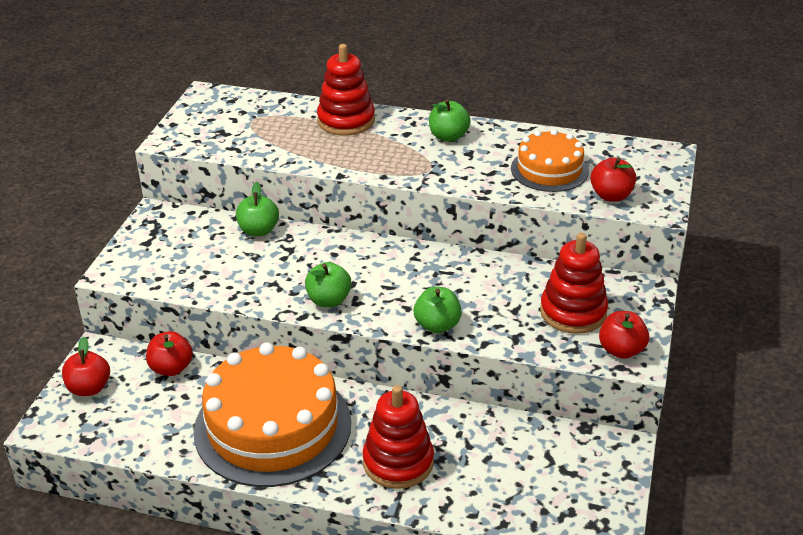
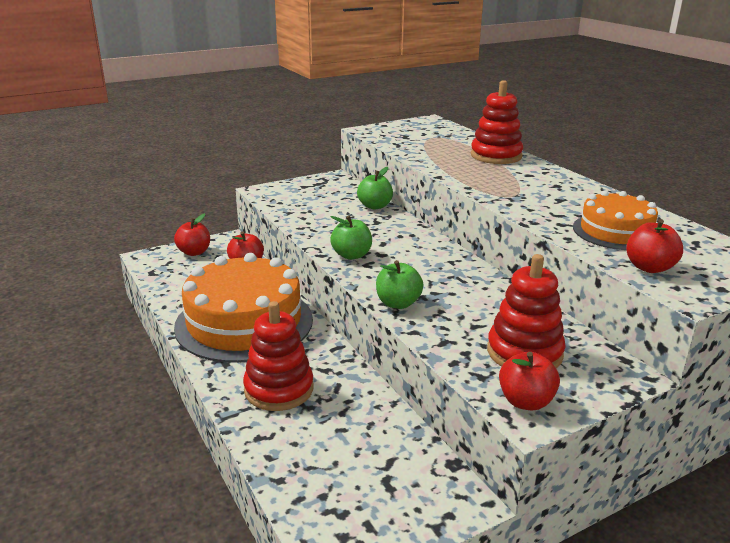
camera: 45 degrees right, 10 degrees down
green apple [429,99,471,142] -> none

